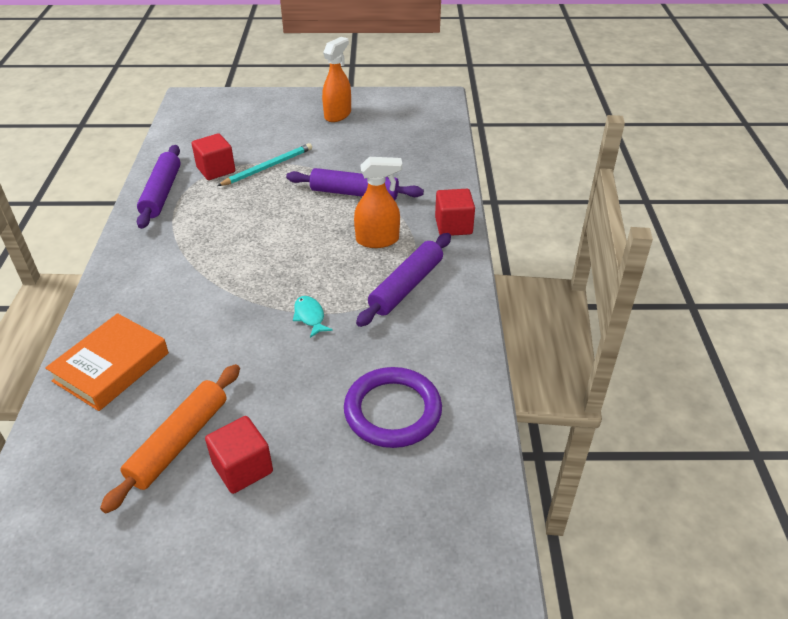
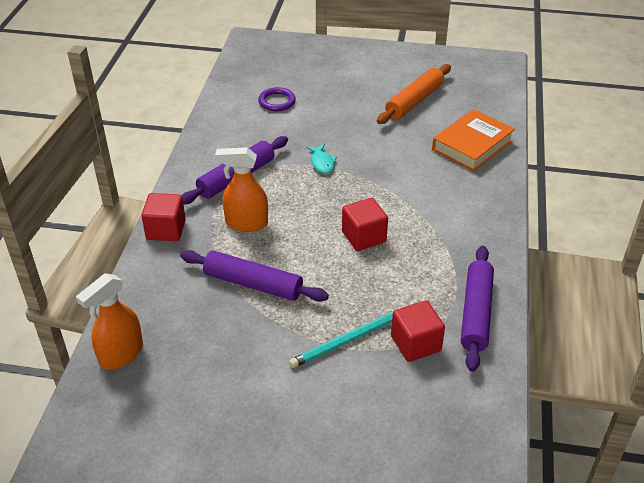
camera: 170 degrees left, 0 degrees up
red cube [205,416,273,494] -> red cube moved to [342,198,388,251]
orange spray bottle [322,37,351,122] -> orange spray bottle moved to [76,273,143,369]
purple ring [344,367,442,448] -> purple ring [258,87,296,111], size x0.58

